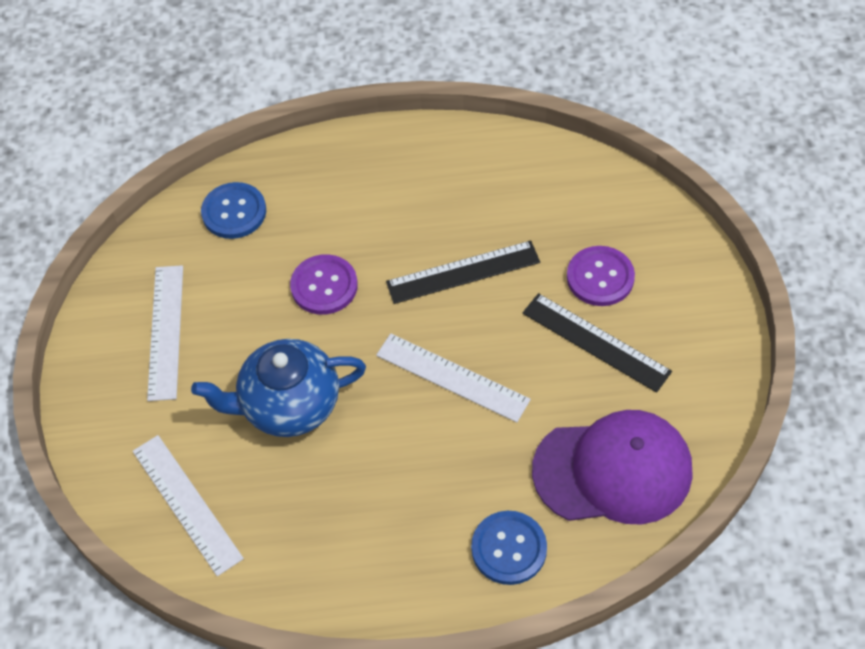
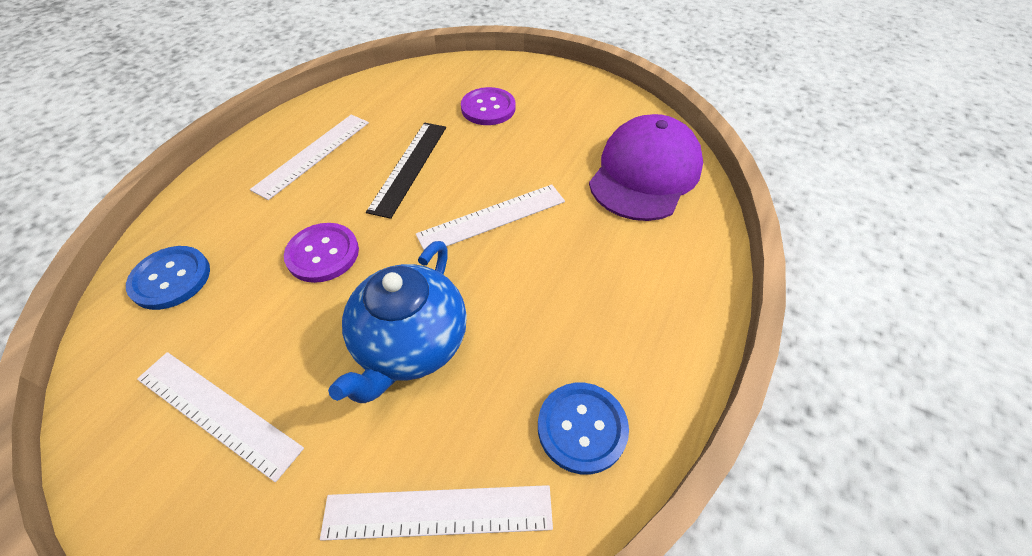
camera: 60 degrees left, 5 degrees down
blue button [471,511,547,585] -> blue button moved to [538,383,629,474]
black ruler [523,293,672,393] -> none
none -> white ruler [250,115,369,200]

